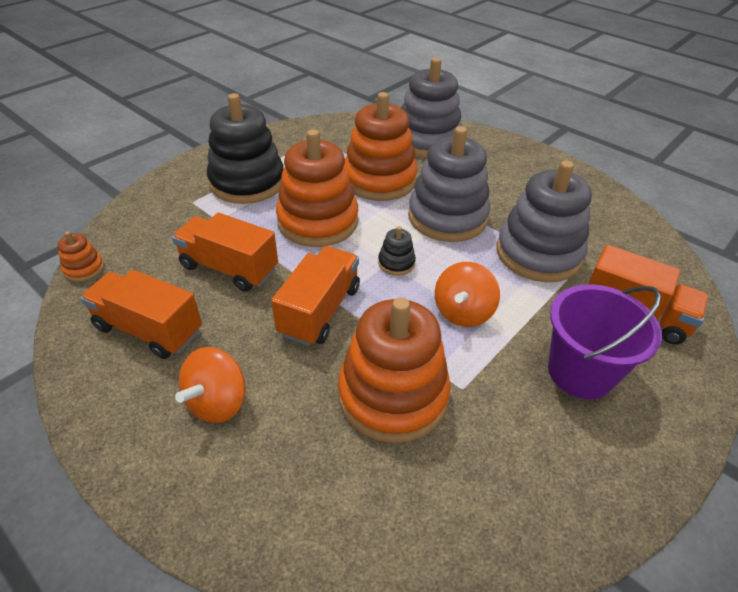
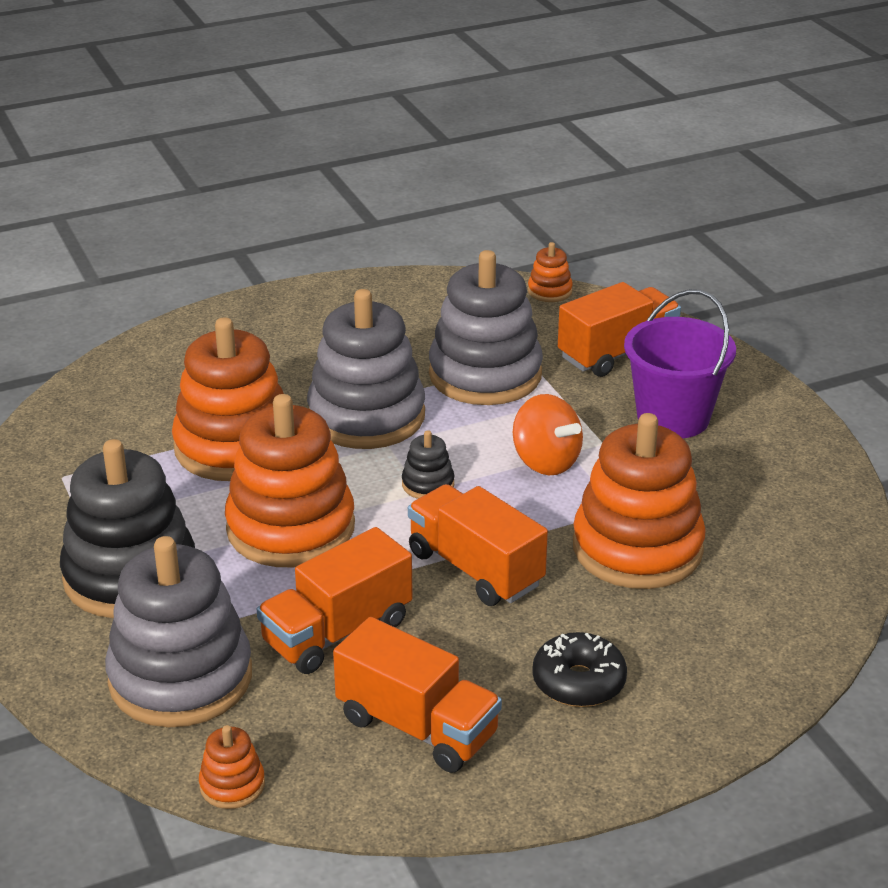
camera: 65 degrees left, 10 degrees down
orange truck [80,270,202,359] -> orange truck turned 105 degrees counterclockwise [333,617,502,773]
orange spinning top [175,347,246,423] -> black donut [532,632,627,707]
grey stacking toy [401,57,462,158] -> grey stacking toy moved to [105,536,252,727]
none -> orange stacking toy [528,242,573,302]

